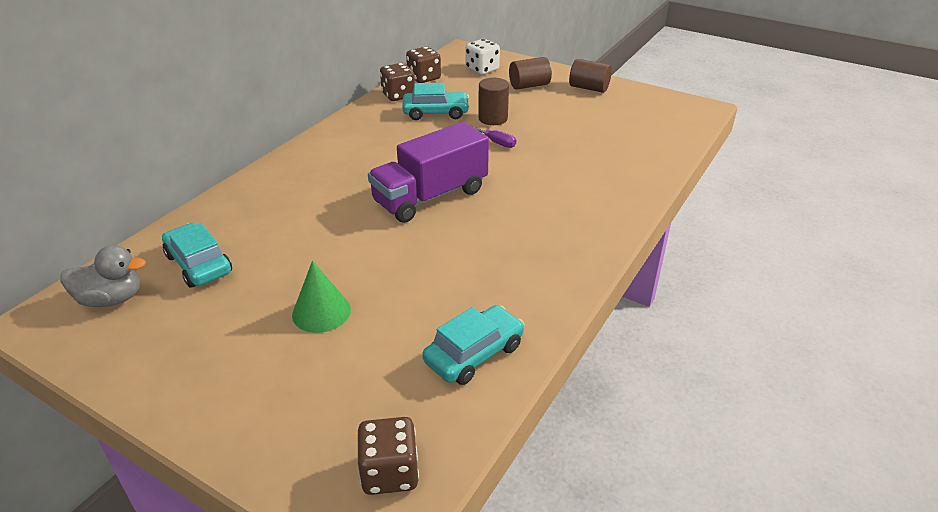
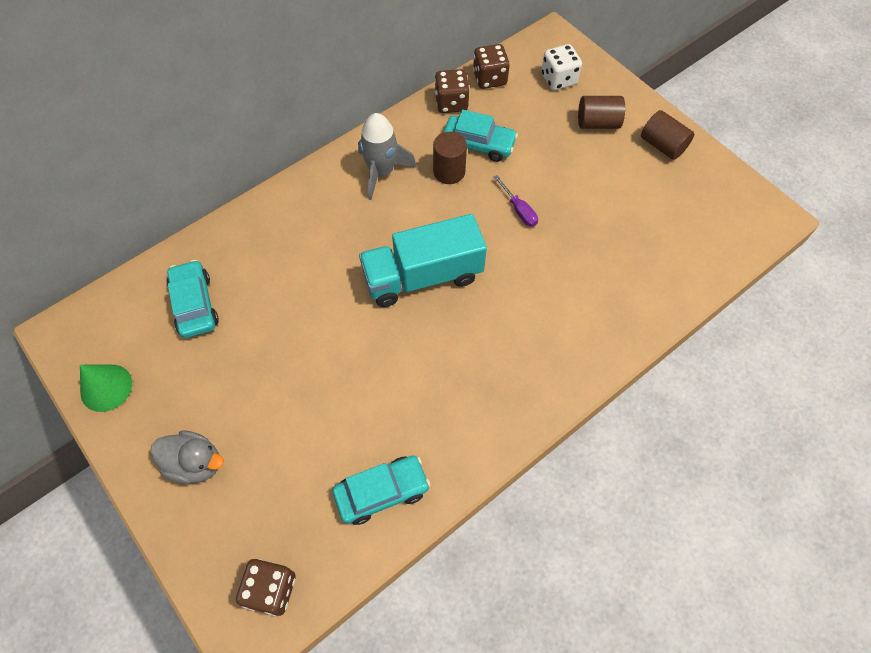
camera: 20 degrees right, 25 degrees up
grey duck [61,245,146,307] -> grey duck moved to [151,431,224,484]
green cone [292,261,351,333] -> green cone moved to [80,365,132,412]
purple truck [368,122,489,223] -> turquoise truck [359,214,487,307]
brown cylinder [478,78,509,125] -> brown cylinder moved to [433,132,467,184]
none -> grey rocket [358,113,417,200]

